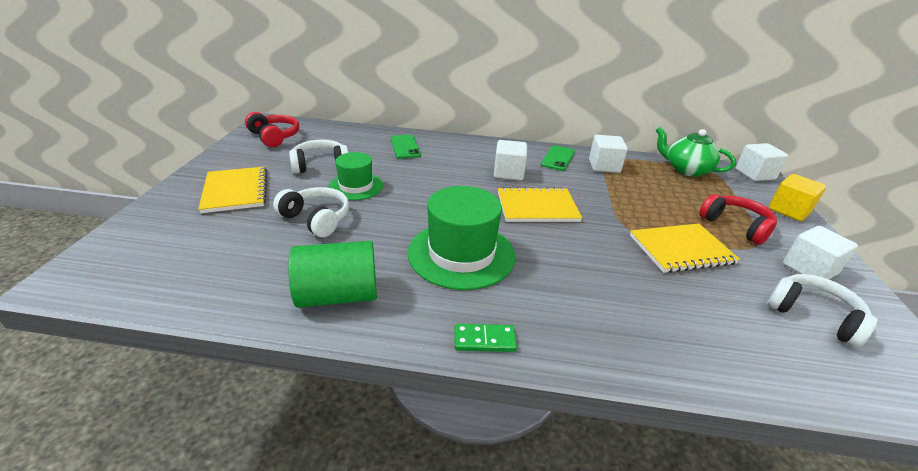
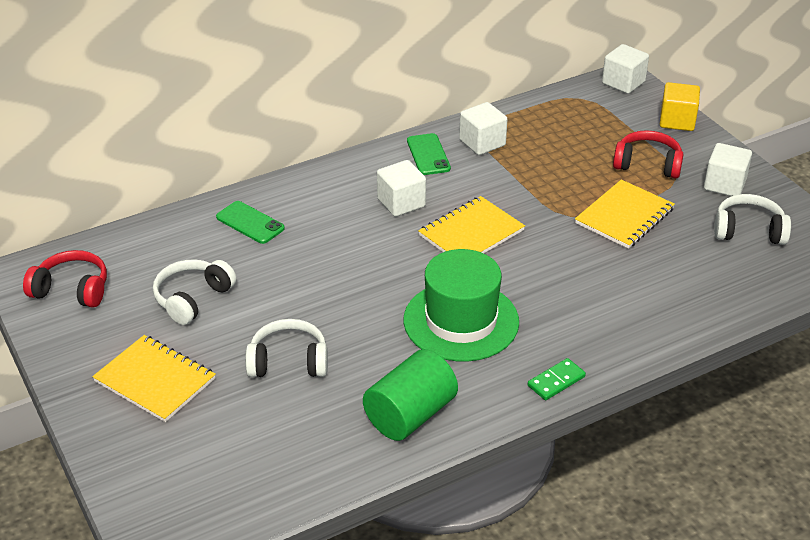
camera: 35 degrees left, 5 degrees up
green hat [328,152,383,200] -> none
green teapot [656,127,736,177] -> none

